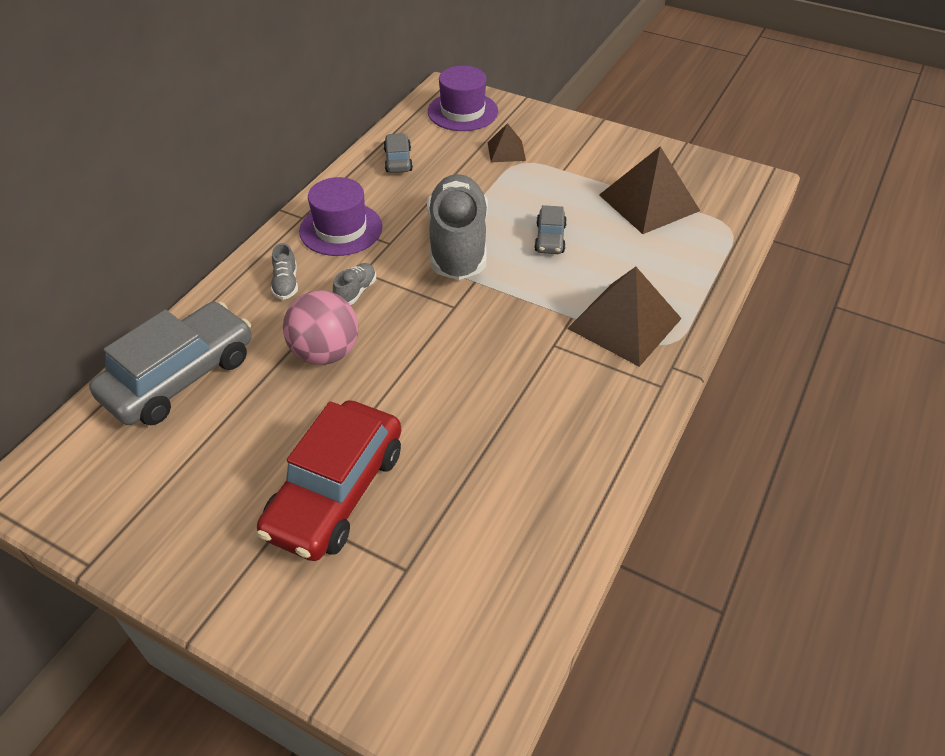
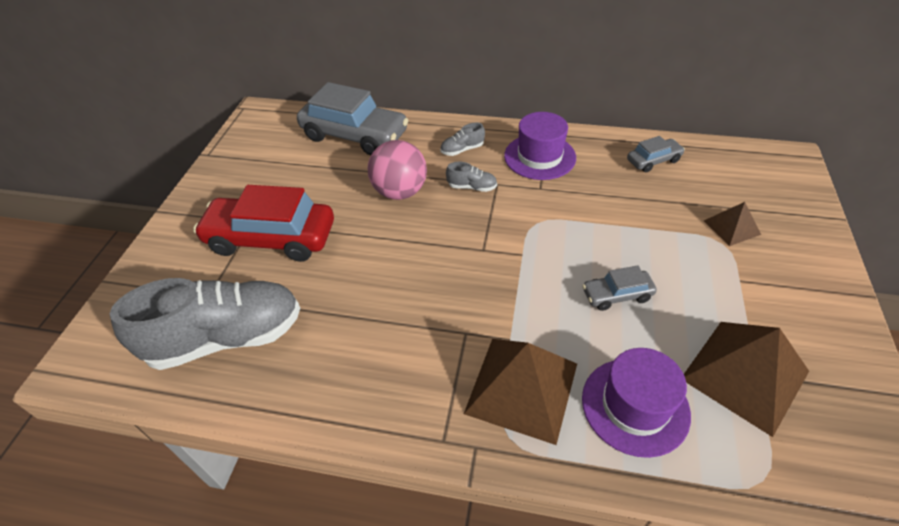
camera: 75 degrees right, 0 degrees up
grey shoe [427,174,488,280] -> grey shoe moved to [110,278,300,370]
purple hat [428,66,498,131] -> purple hat moved to [582,348,691,458]

